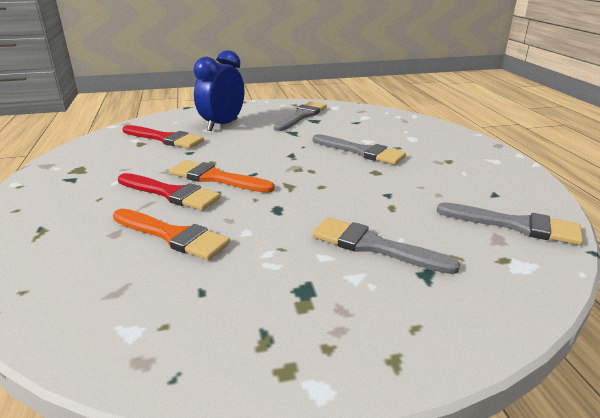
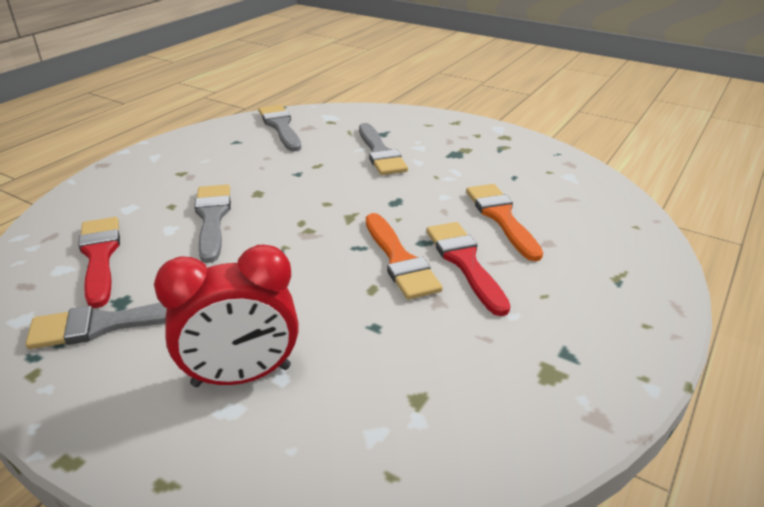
camera: 135 degrees left, 5 degrees up
red brush [123,125,204,149] -> red brush moved to [78,217,120,308]
blue clock [194,50,244,131] -> red clock [154,245,299,387]

